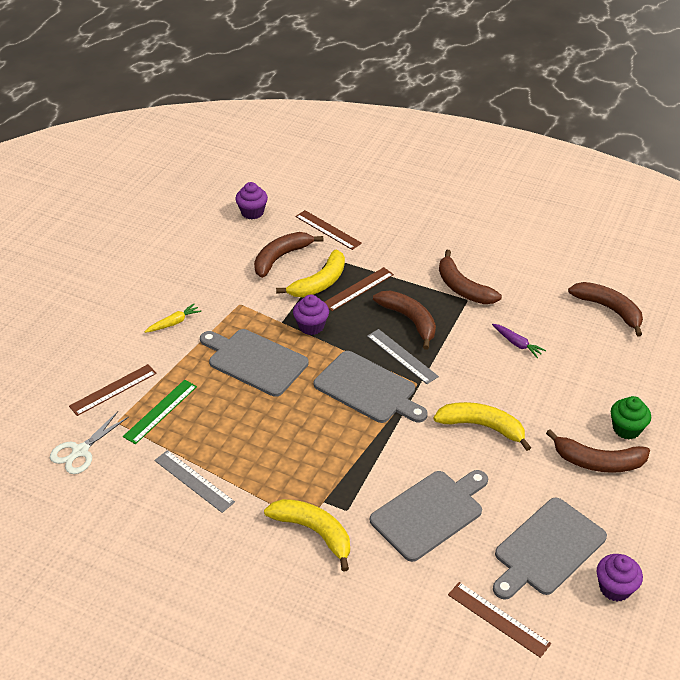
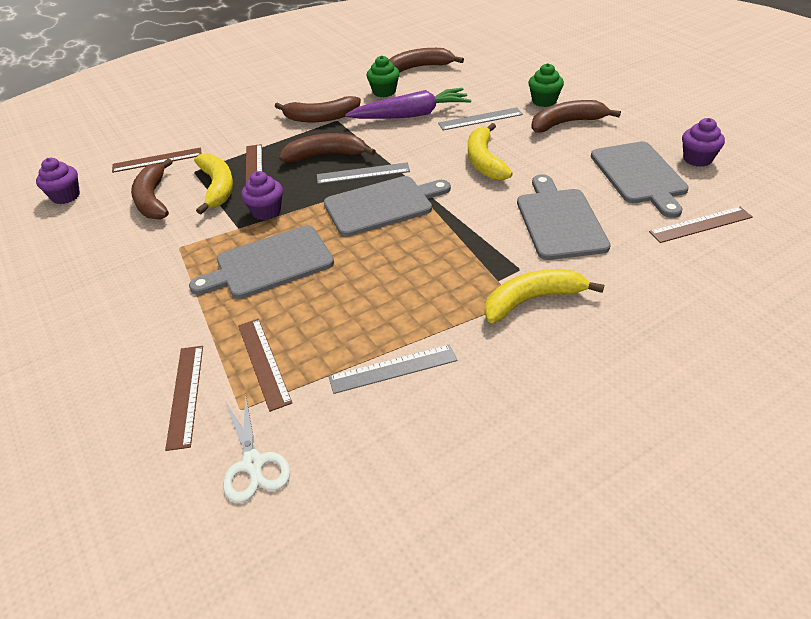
camera: 55 degrees left, 0 degrees up
green ruler [123,380,197,444] -> brown ruler [238,319,292,412]
yellow carrot [145,304,201,333] -> none
yellow banana [434,402,531,451] -> yellow banana turned 60 degrees counterclockwise [468,123,513,180]
purple carrot [492,324,546,358] -> purple carrot [345,88,471,119], size x2.12
brown banana [546,429,650,473] -> brown banana turned 150 degrees counterclockwise [531,100,621,132]
none -> green cupcake [367,56,400,97]
none -> grey ruler [438,107,523,130]

